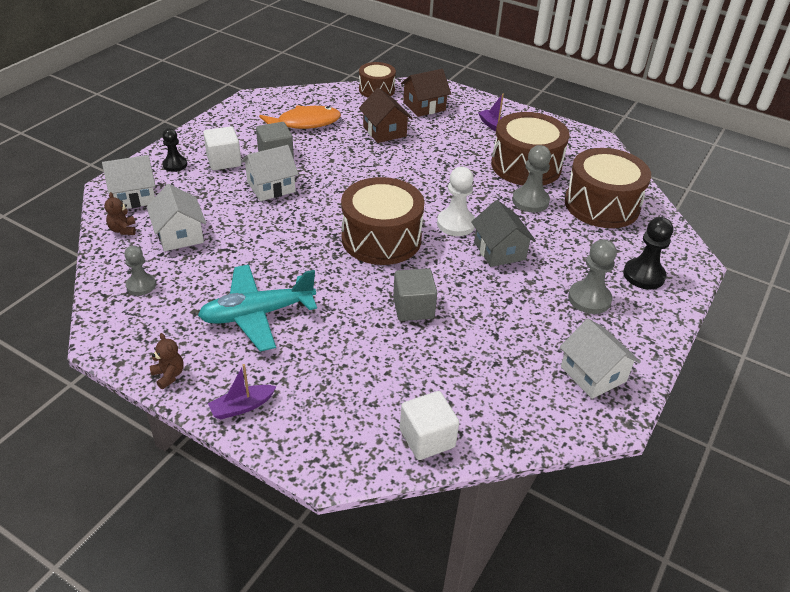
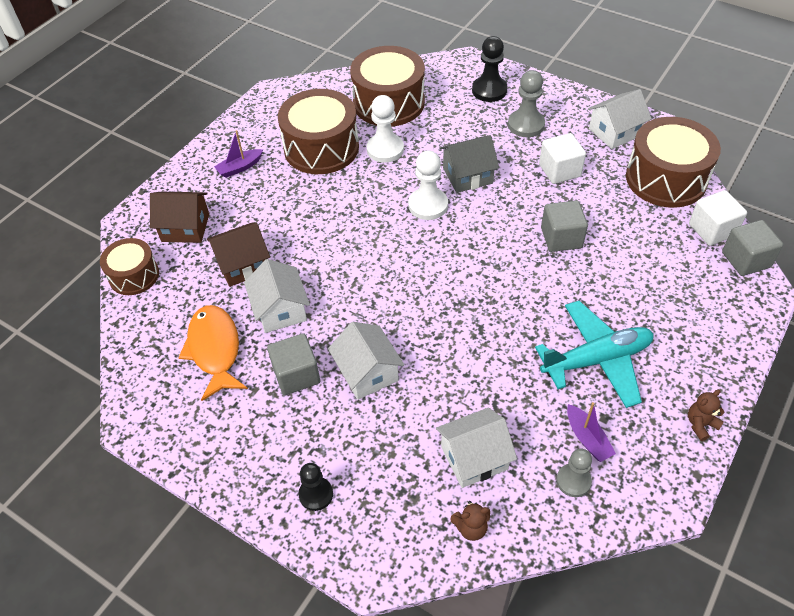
camera: 85 degrees left, 10 degrees up
white house [102,155,155,209] -> white house moved to [244,259,310,333]
turquoise plane [198,265,317,351] -> turquoise plane turned 90 degrees counterclockwise [535,301,654,408]
white cube [203,126,241,170] -> white cube moved to [539,133,586,184]
purple boat [208,364,277,419] -> purple boat moved to [567,402,616,462]
brown drum [341,177,424,265] -> brown drum moved to [626,117,721,208]
brown house [401,69,451,117] -> brown house turned 60 degrees counterclockwise [150,192,209,243]
grey pawn [512,145,551,213] -> white pawn [366,95,404,163]
none -> grey cube [722,220,783,276]

